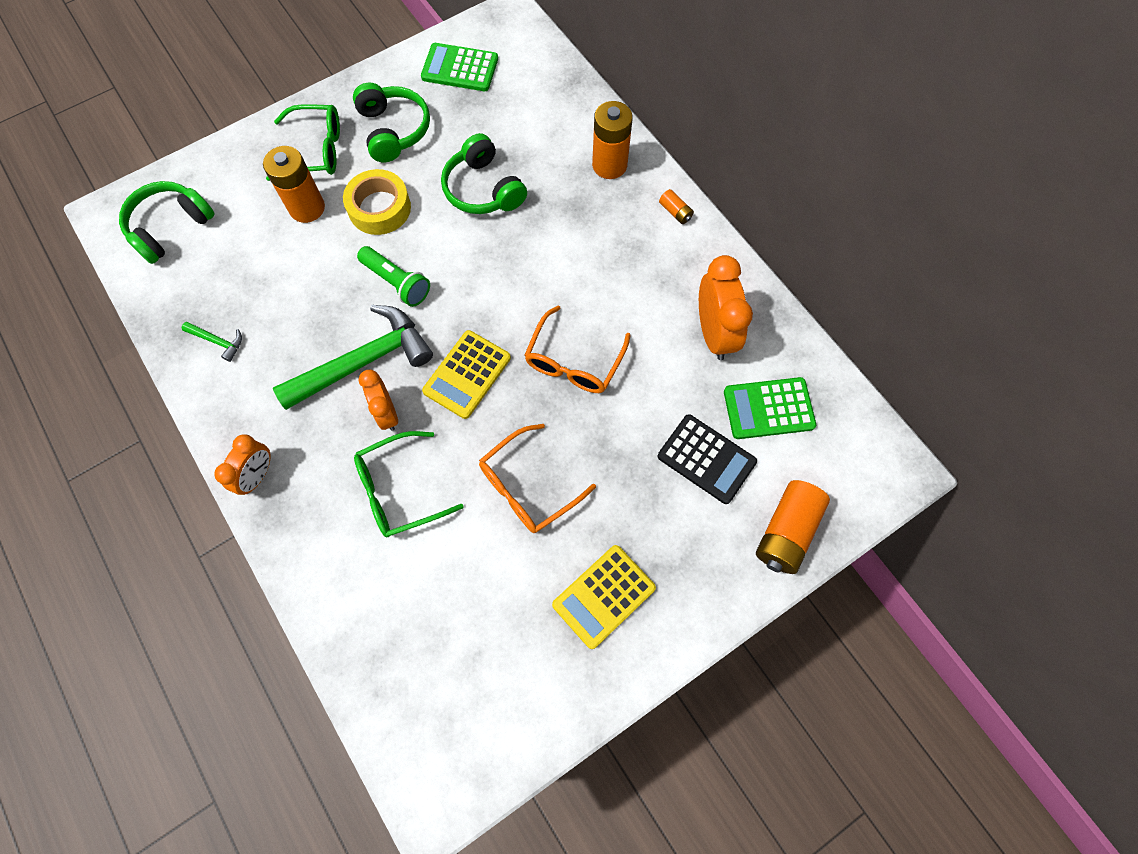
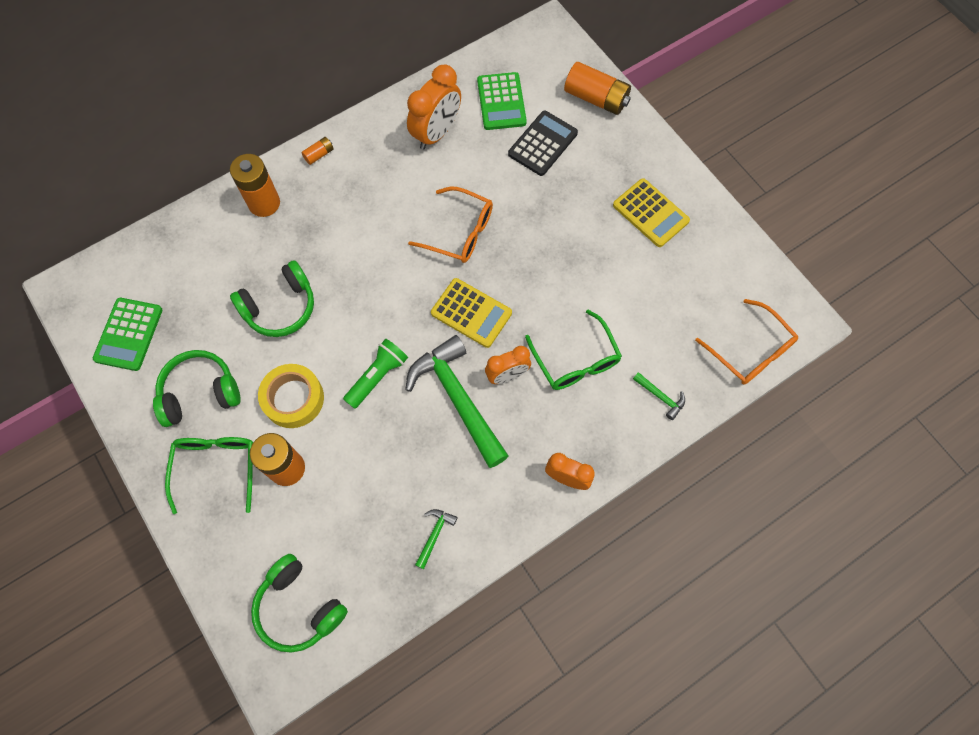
camera: 90 degrees left, 0 degrees up
orange glasses [479,424,596,533] -> orange glasses moved to [695,299,798,385]
orange clock [699,255,753,360] -> orange clock turned 135 degrees clockwise [407,64,461,150]
none -> green hammer [633,372,685,420]

